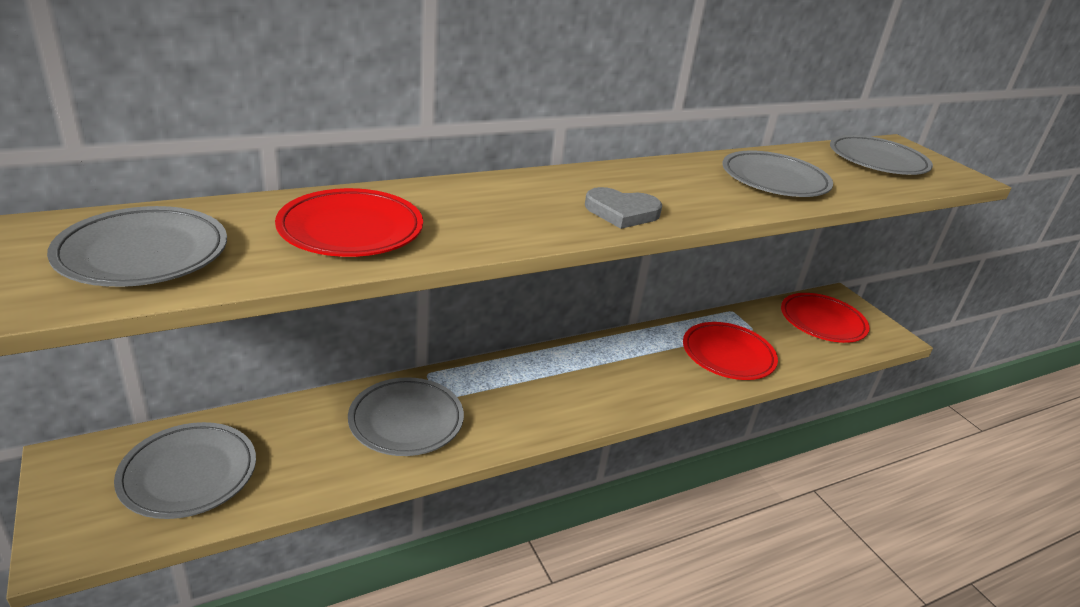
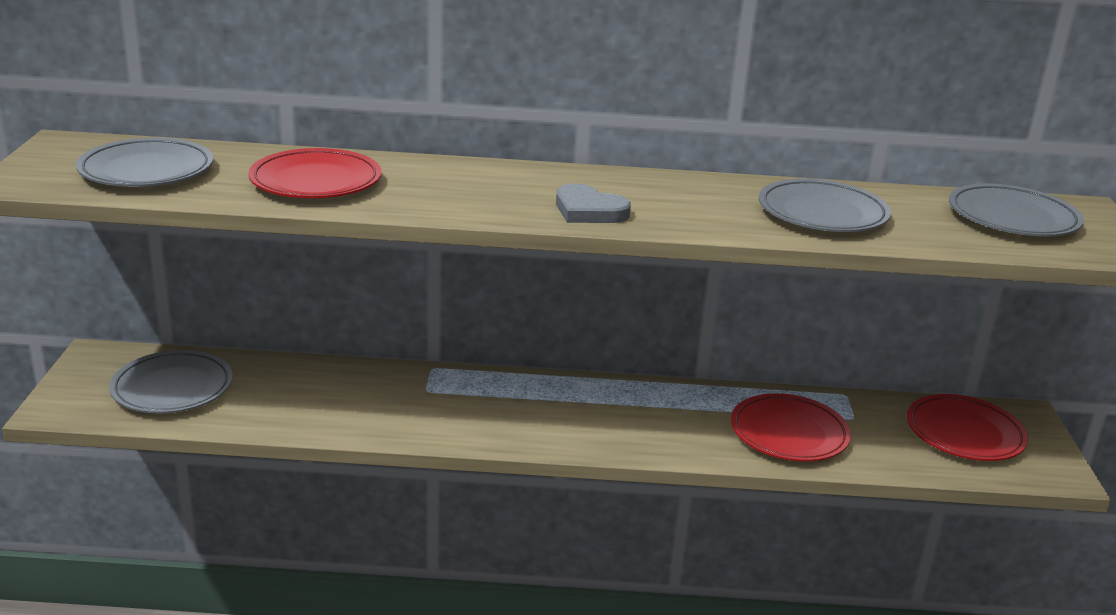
camera: 30 degrees right, 5 degrees down
grey plate [348,377,464,456] -> none

